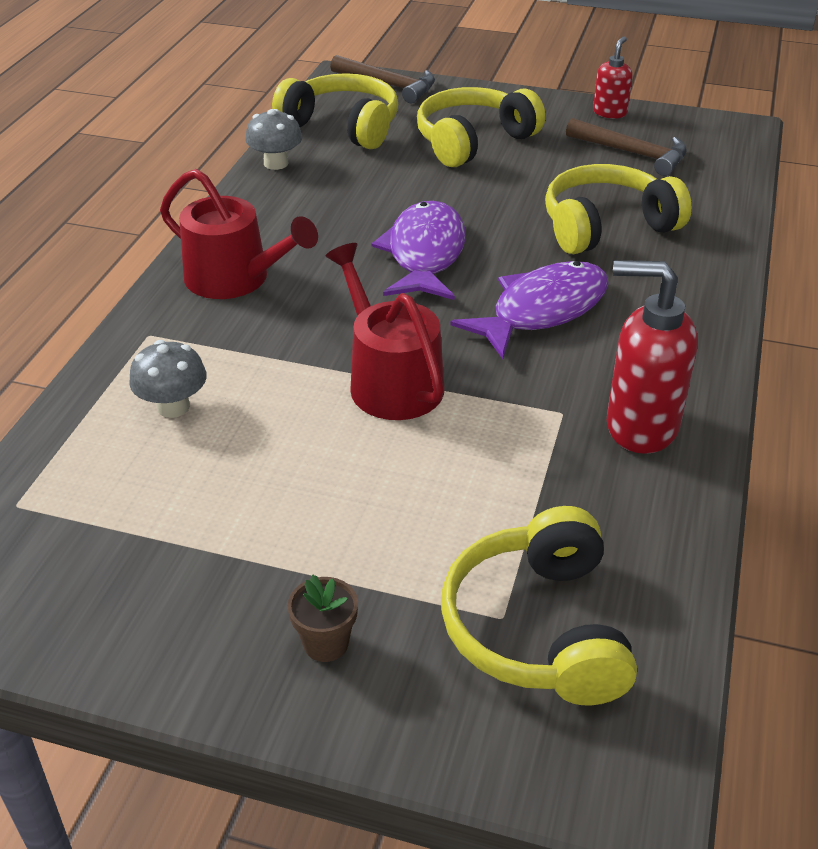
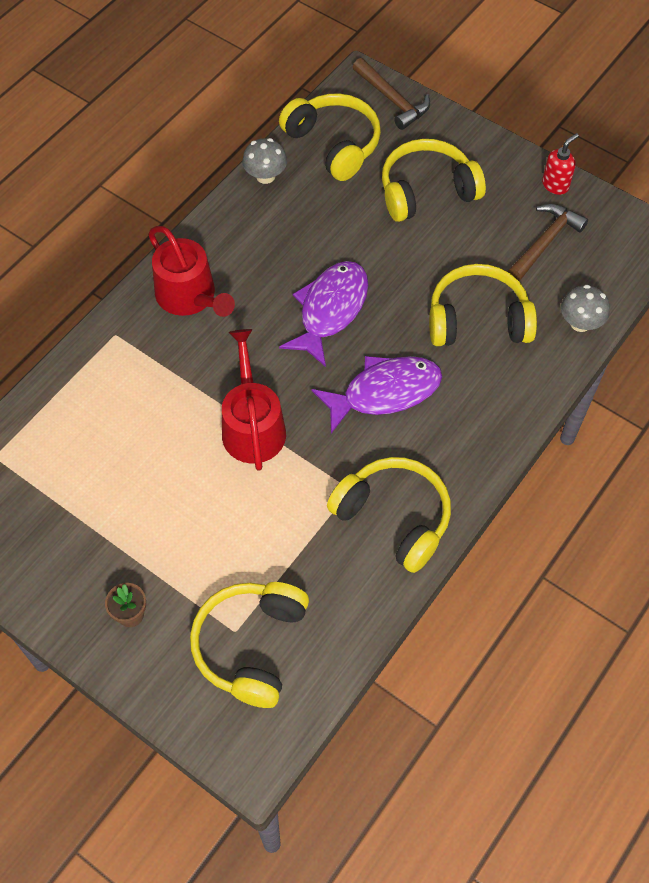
camera: 20 degrees right, 20 degrees up
grey mushroom [129,340,207,418] -> grey mushroom moved to [561,285,610,332]
brown hammer [566,118,686,176] -> brown hammer turned 105 degrees counterclockwise [508,204,588,281]
red soap dispenser [607,260,698,454] -> yellow headphones [327,457,451,573]

